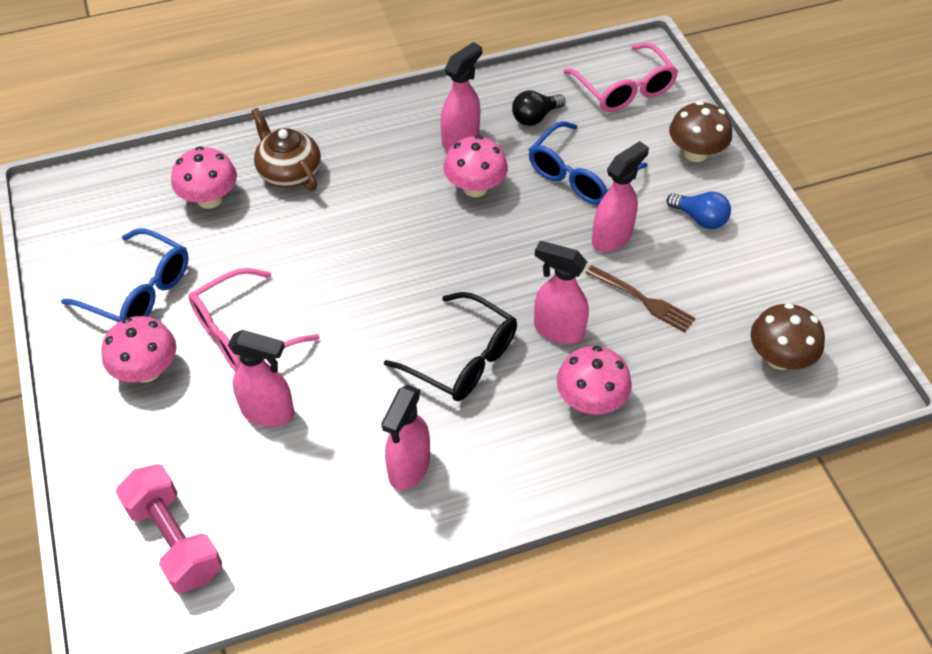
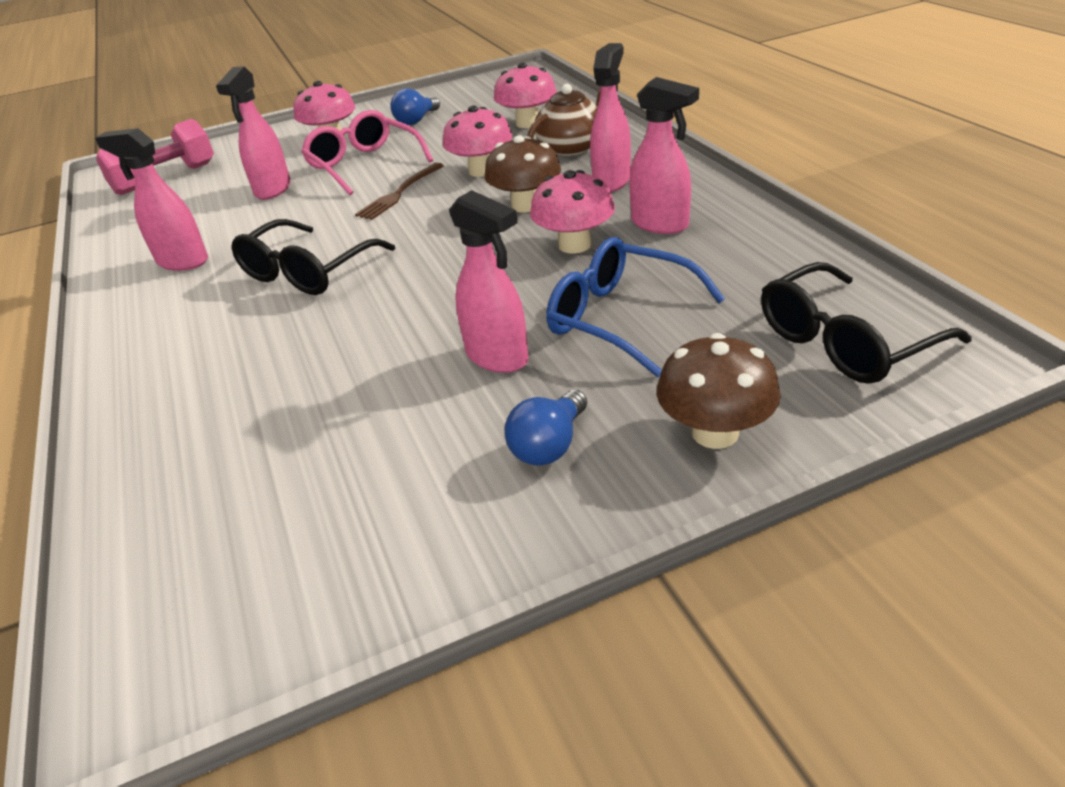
camera: 90 degrees right, 15 degrees down
blue glasses [61,228,189,322] -> blue light bulb [390,88,440,125]
black light bulb [512,90,565,126] -> none
pink spray bottle [534,241,589,344] -> pink spray bottle moved to [590,43,631,192]
pink mushroom [557,346,632,415] -> pink mushroom moved to [443,105,513,177]
pink glasses [563,43,678,112] -> black glasses [761,262,972,384]
brown fork [586,265,695,332] -> brown fork moved to [355,163,444,220]
brown mushroom [751,303,825,370] -> brown mushroom moved to [485,135,561,212]

